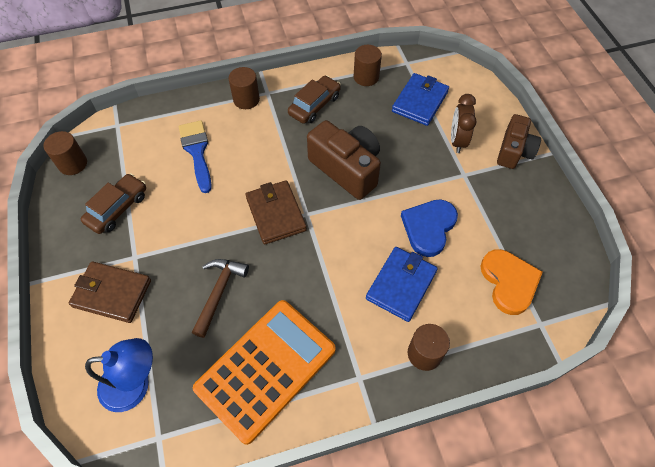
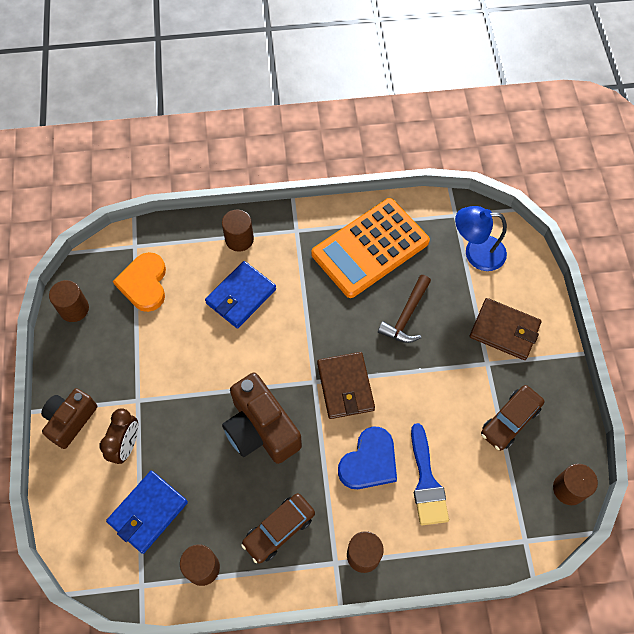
camera: 170 degrees left, 5 degrees up
blue heart [401,199,458,257] -> blue heart moved to [338,426,397,489]
none -> brown cylinder [49,280,89,322]

